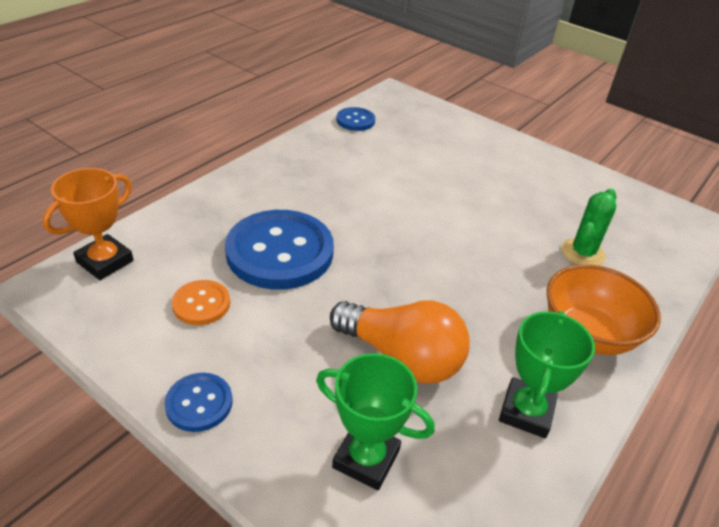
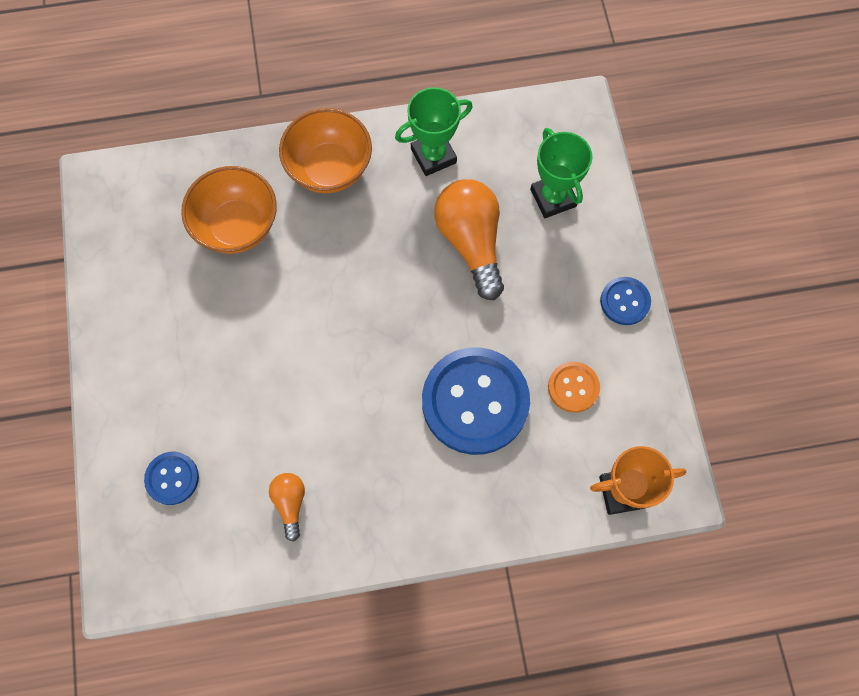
camera: 135 degrees left, 30 degrees up
blue button [336,107,375,131] -> blue button moved to [144,452,199,505]
green cactus [561,189,616,266] -> orange bowl [181,166,277,254]
none -> orange light bulb [269,473,305,542]

